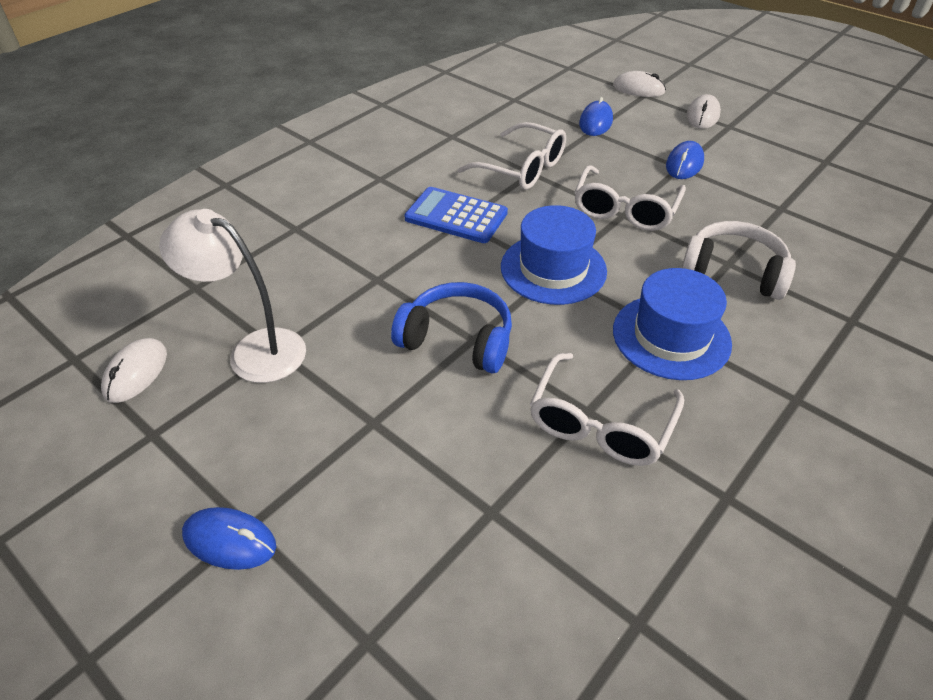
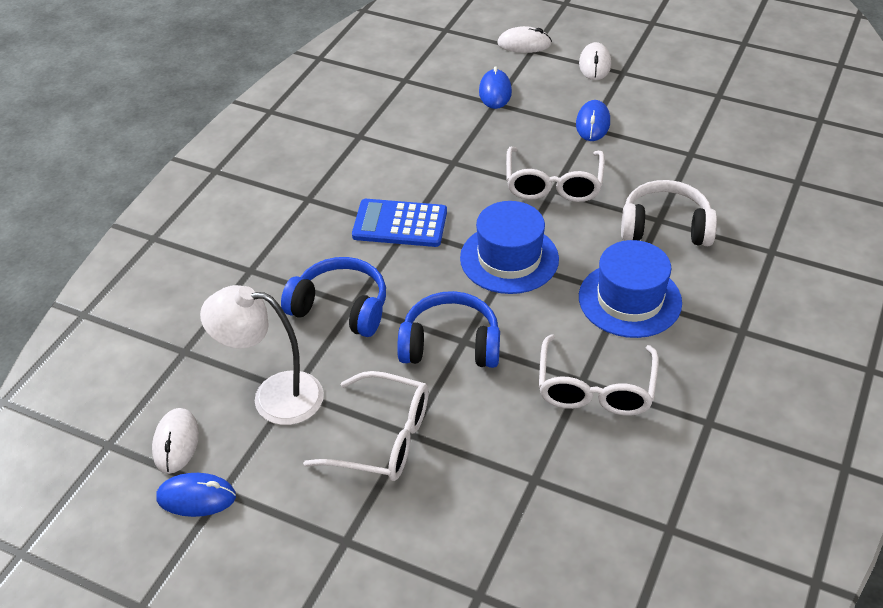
camera: 15 degrees left, 0 degrees up
blue mouse [182,507,276,570] -> blue mouse moved to [156,473,236,517]
white glasses [457,122,566,190] -> white glasses moved to [303,371,429,481]
none -> blue headphones [281,257,386,337]

